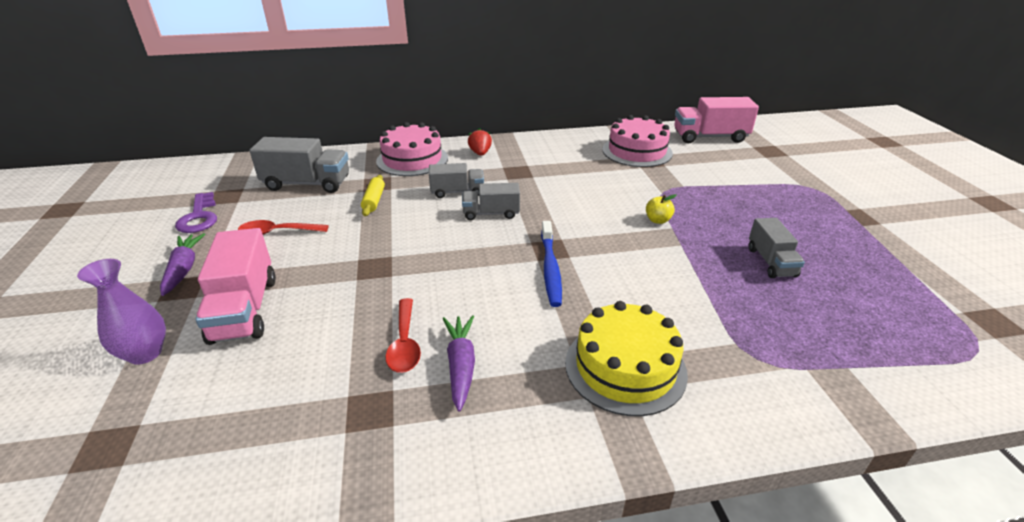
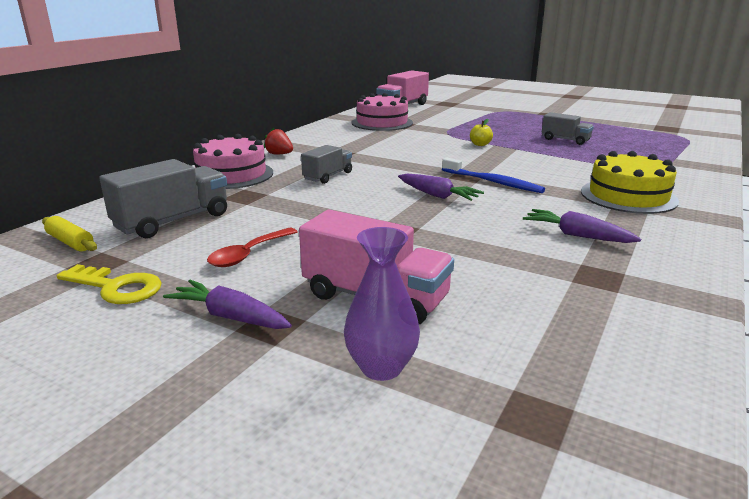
camera: 50 degrees left, 10 degrees down
purple key [175,192,217,233] -> yellow key [57,264,162,304]
yellow rolling pin [361,175,385,216] -> yellow rolling pin moved to [42,216,97,251]
red spoon [385,298,421,373] -> none
grey truck [462,183,520,220] -> none
none -> purple carrot [398,174,484,201]

